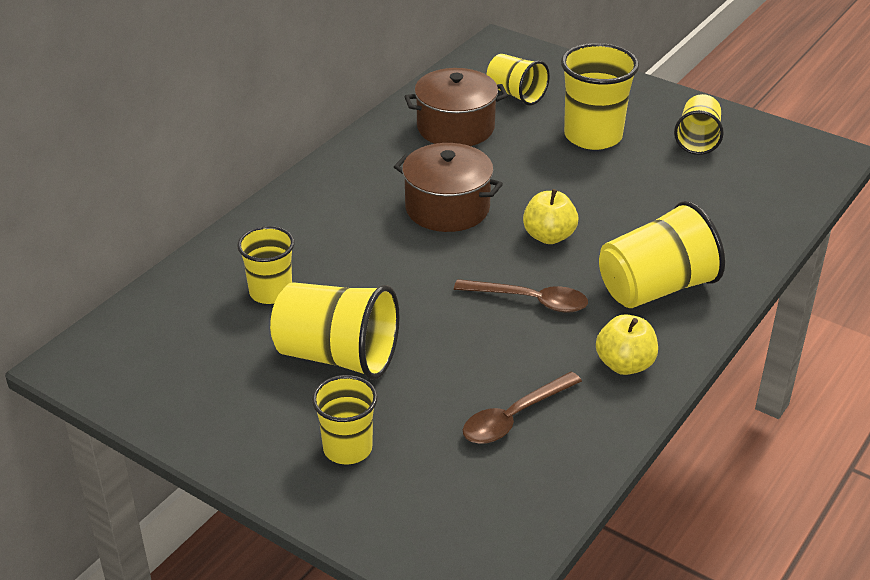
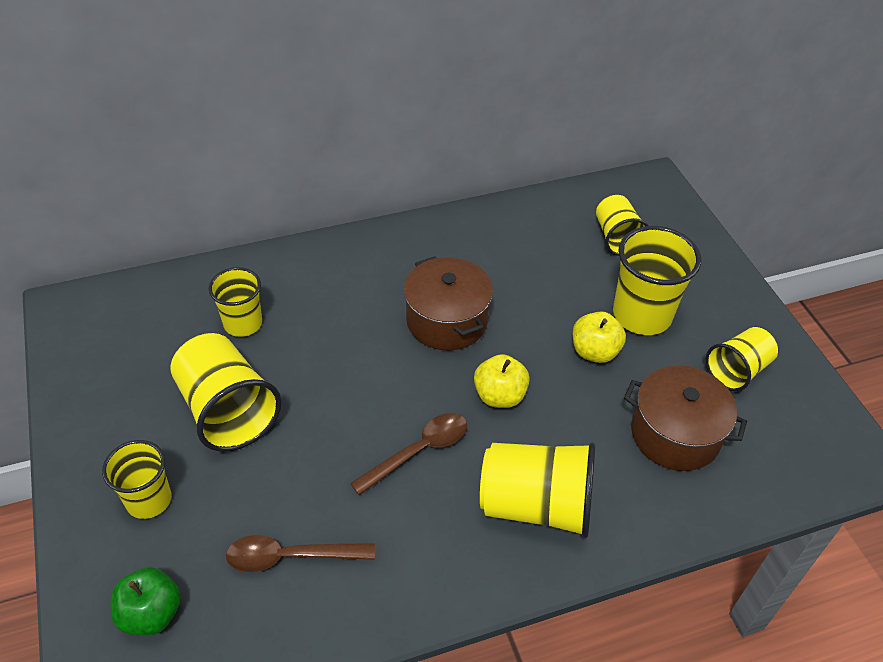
camera: 35 degrees right, 10 degrees up
brown pot [404,68,508,146] -> brown pot moved to [624,365,747,471]
brown spoon [454,279,588,313] -> brown spoon turned 90 degrees counterclockwise [350,413,467,495]
yellow apple [596,314,658,375] -> yellow apple moved to [573,311,626,363]
none -> green apple [111,567,181,636]

